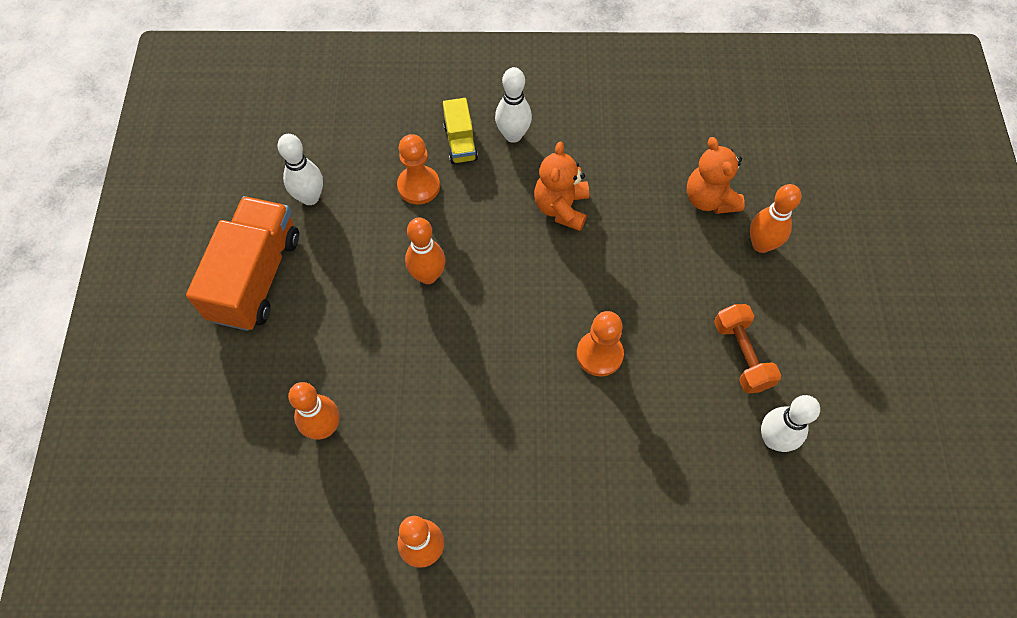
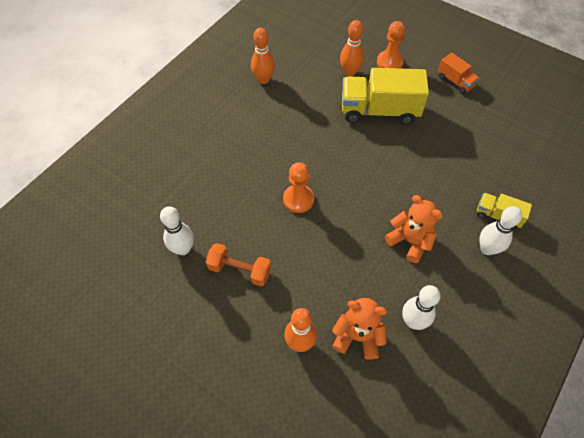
camera: 125 degrees right, 5 degrees down
orange truck [186,196,299,331] -> orange truck [438,53,480,94], size x0.51
white bowling pin [278,134,323,205] -> white bowling pin moved to [402,285,441,330]
orange pawn [397,134,440,204] -> orange pawn moved to [377,21,405,69]
orange bowling pin [405,218,445,284] -> none
none -> yellow truck [342,68,429,125]

